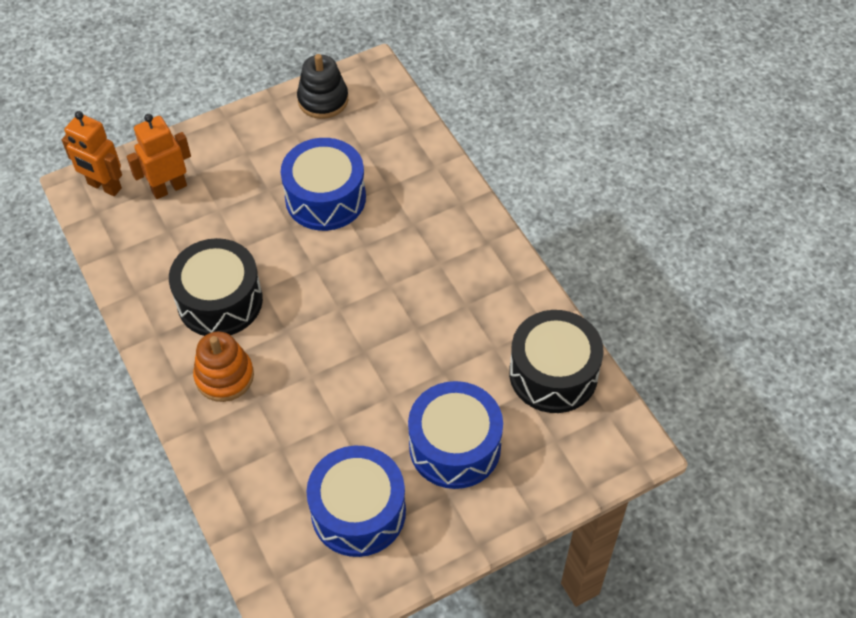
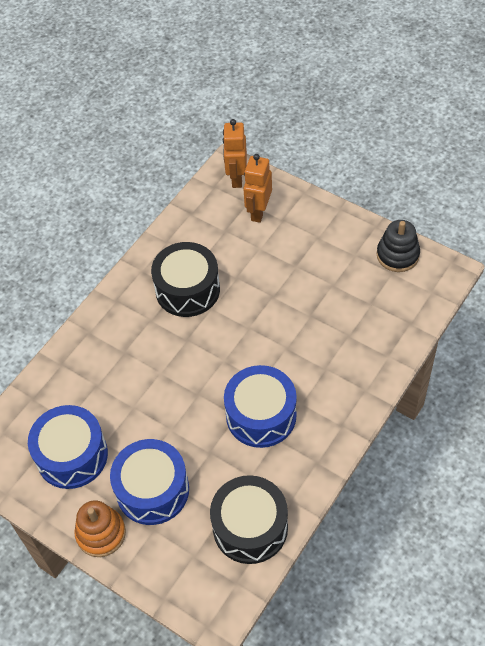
camera: 65 degrees right, 0 degrees up
orange robot [127,114,191,199] -> orange robot turned 105 degrees counterclockwise [243,154,272,223]
orange stacking toy [193,332,254,402] -> orange stacking toy moved to [74,500,126,557]
blue drum [281,138,366,231] -> blue drum moved to [224,365,297,448]

